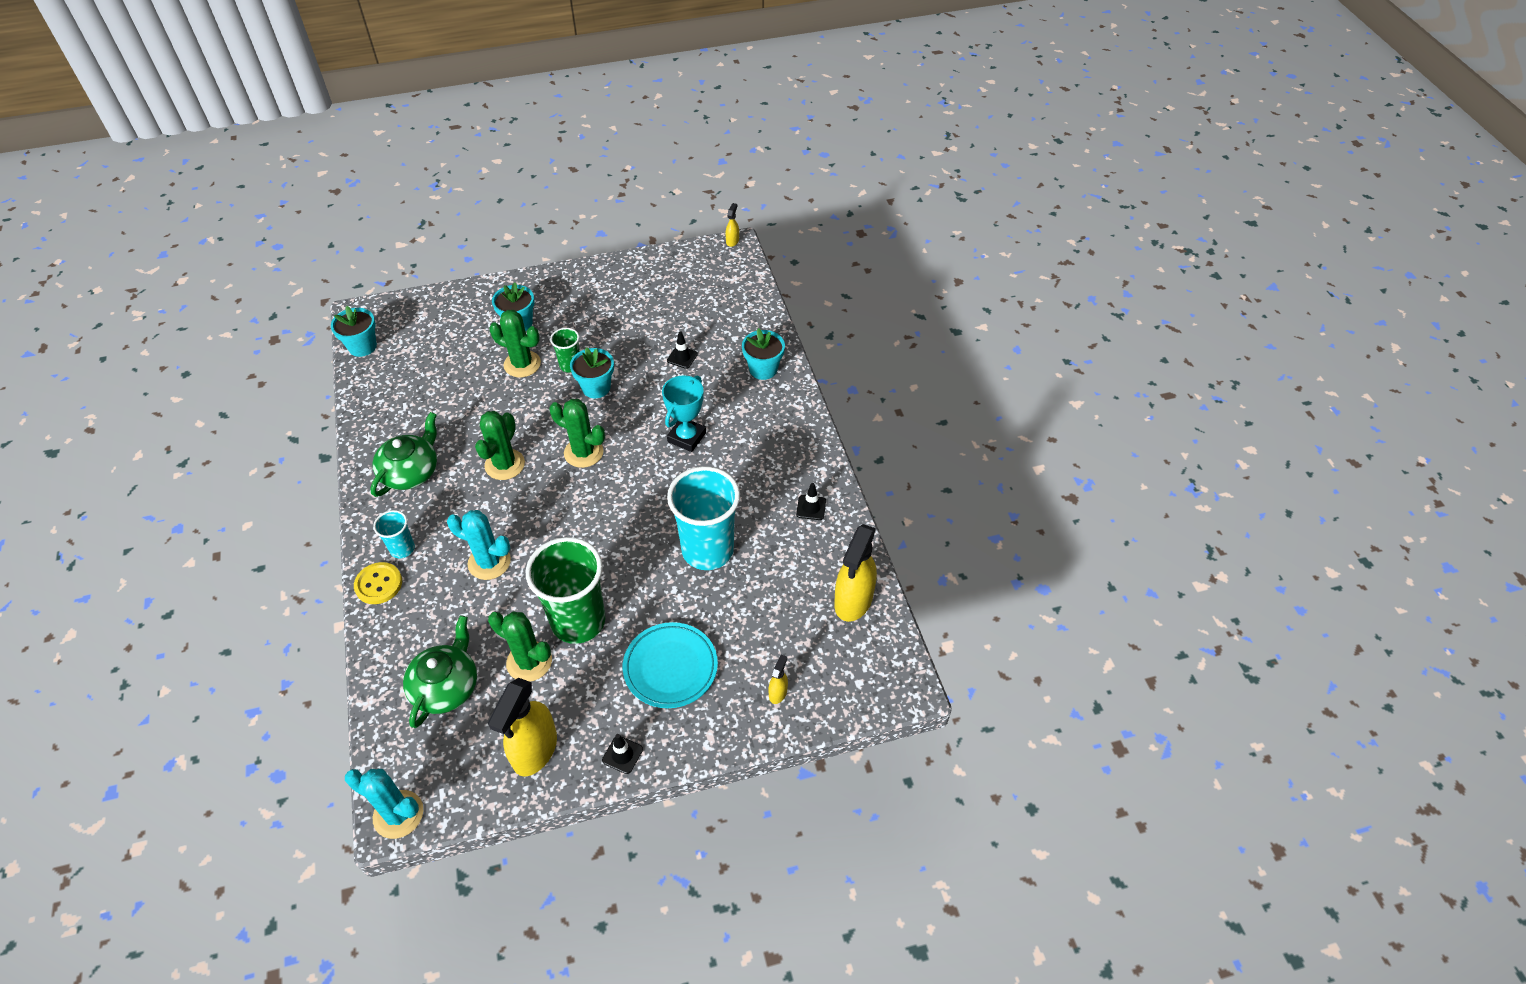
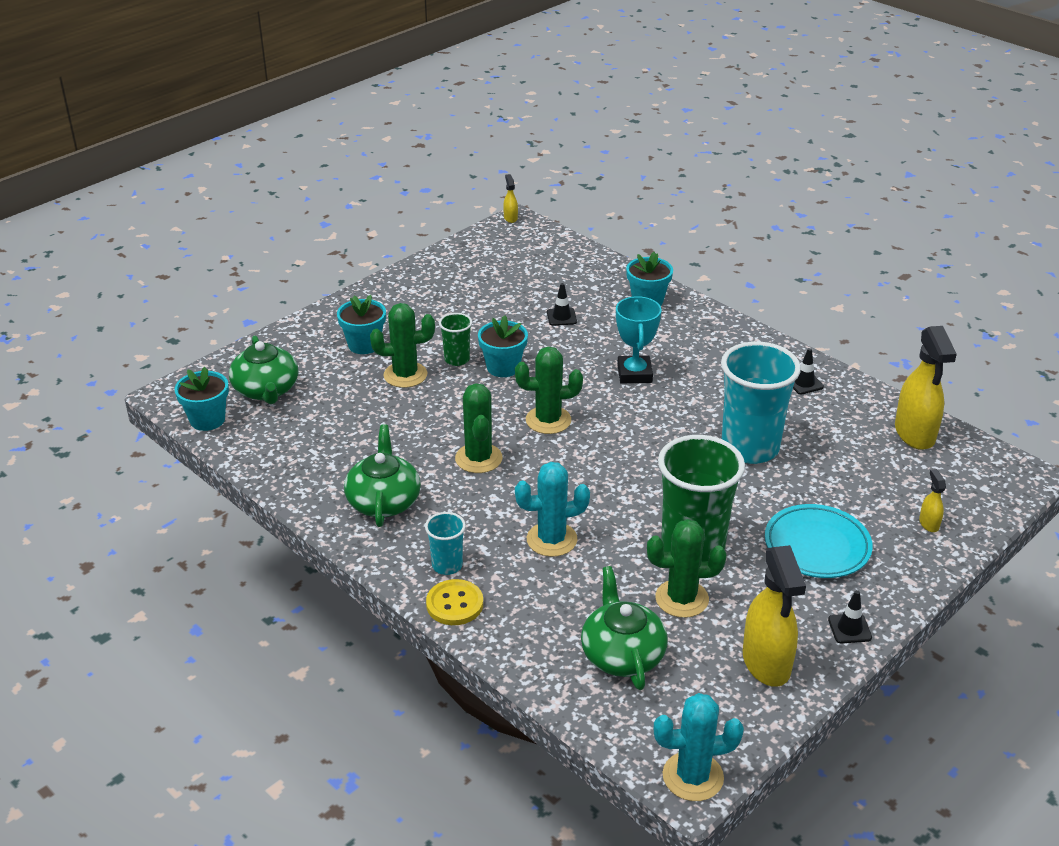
camera: 30 degrees left, 15 degrees down
none -> green teapot [229,336,298,404]

